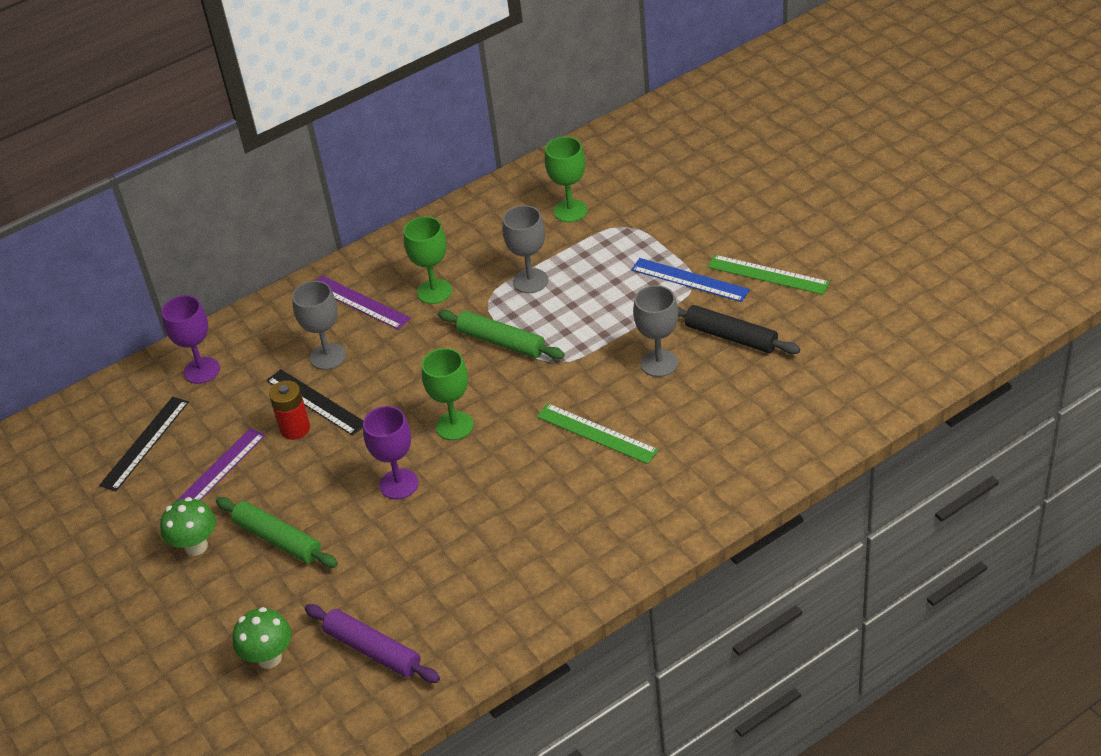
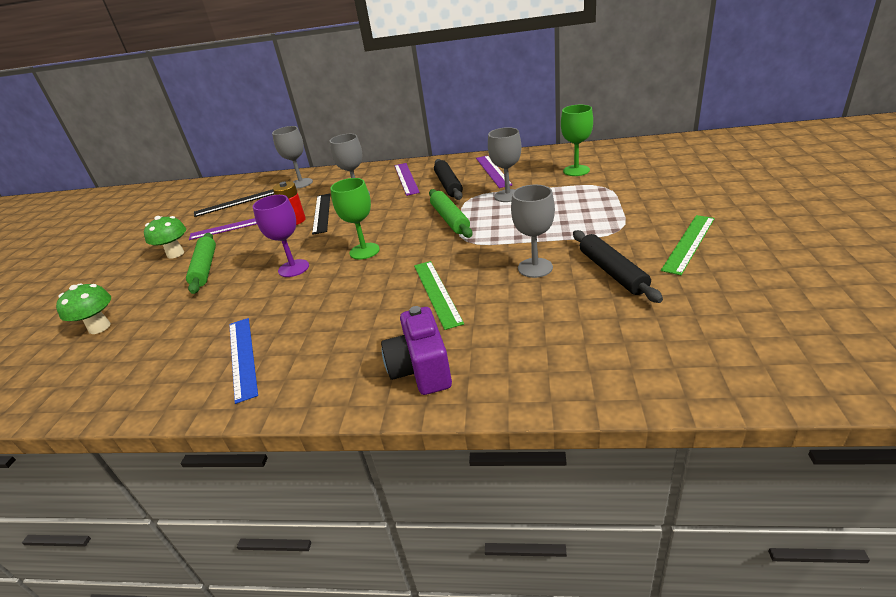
camera: 40 degrees right, 10 degrees down
purple goblet [161,295,220,384] -> grey goblet [272,126,313,189]
purple rolling pin [305,604,440,683] -> none
green goblet [404,216,452,304] -> black rolling pin [434,159,463,200]
blue ruler [631,258,750,302] -> blue ruler moved to [229,318,258,404]
green ruler [708,255,830,295] -> green ruler turned 60 degrees clockwise [661,215,715,275]
none -> purple camera [381,306,452,395]
none -> purple ruler [476,155,513,188]

